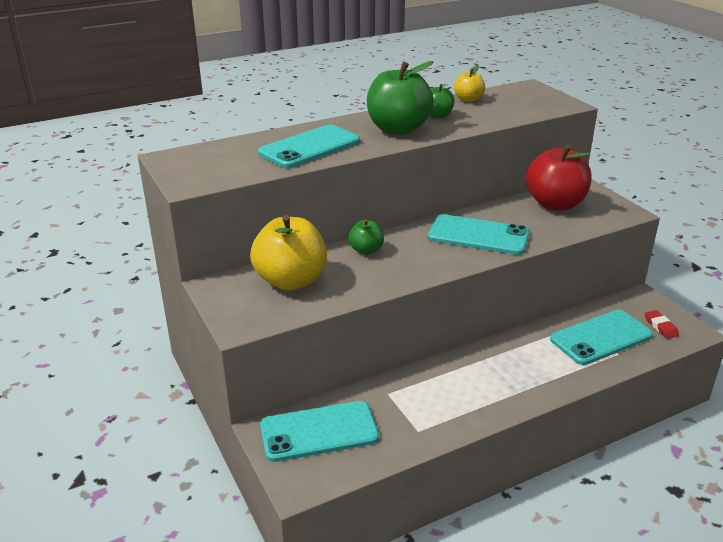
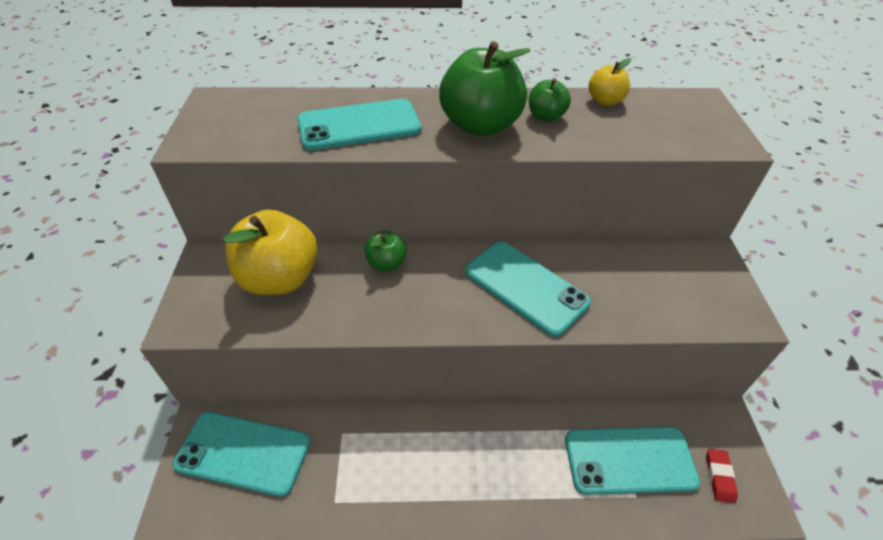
camera: 25 degrees right, 15 degrees up
red apple [526,144,592,211] -> none

